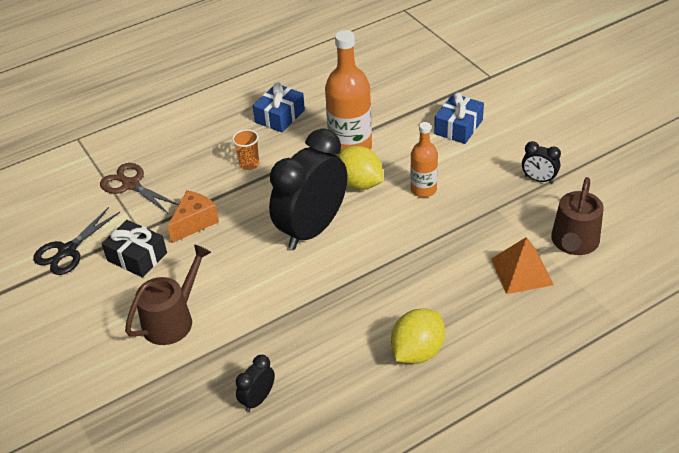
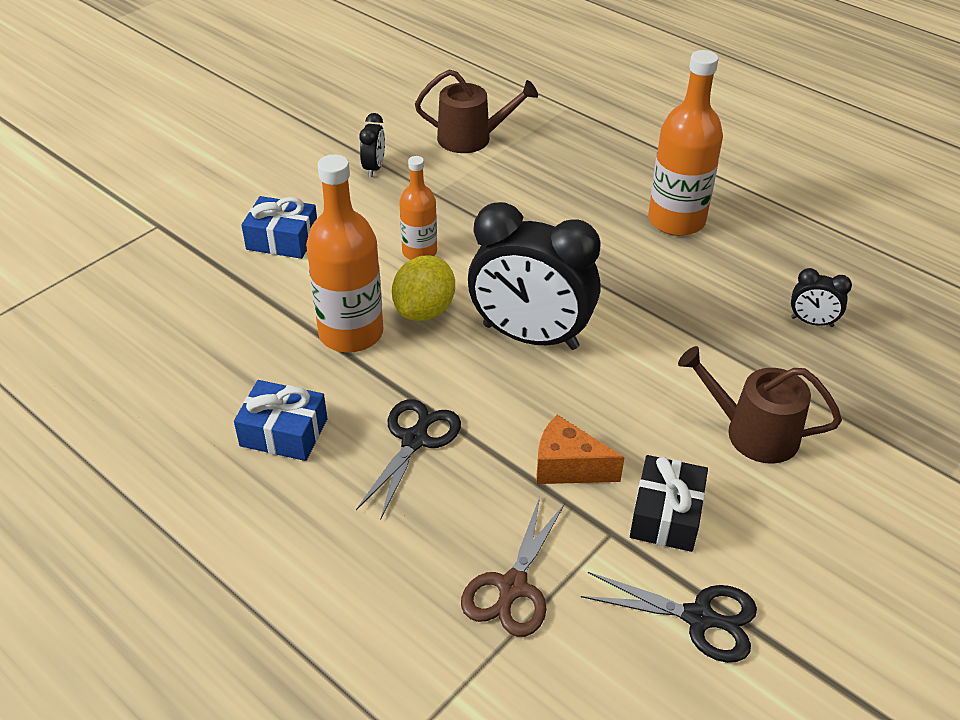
camera: 110 degrees left, 0 degrees up
orange cup [232,129,259,170] -> black scissors [356,399,461,518]
yellow lemon [391,308,445,364] -> orange bottle [648,50,723,236]
orange pyramid [491,237,554,294] -> none

